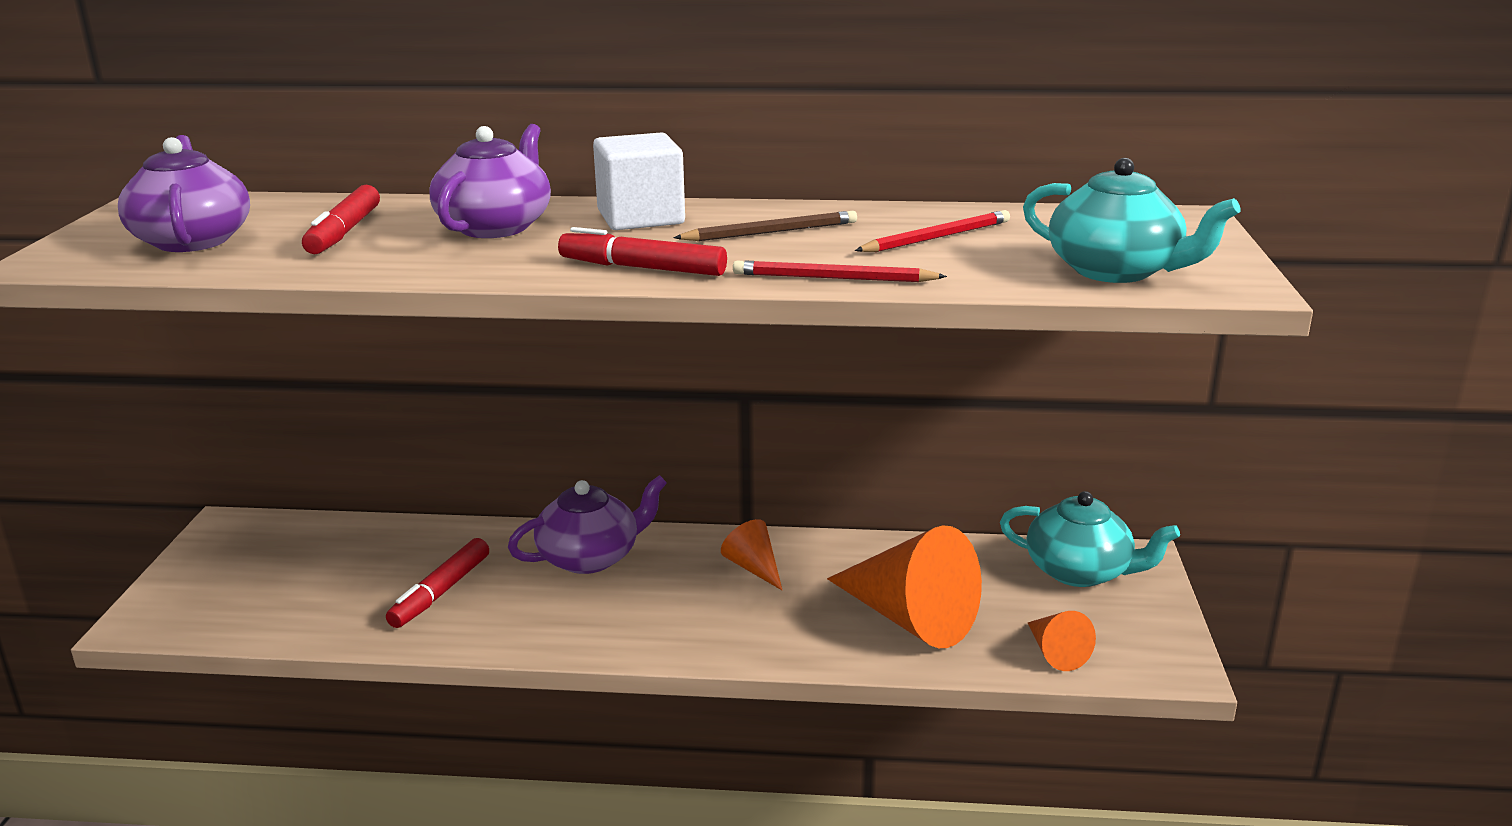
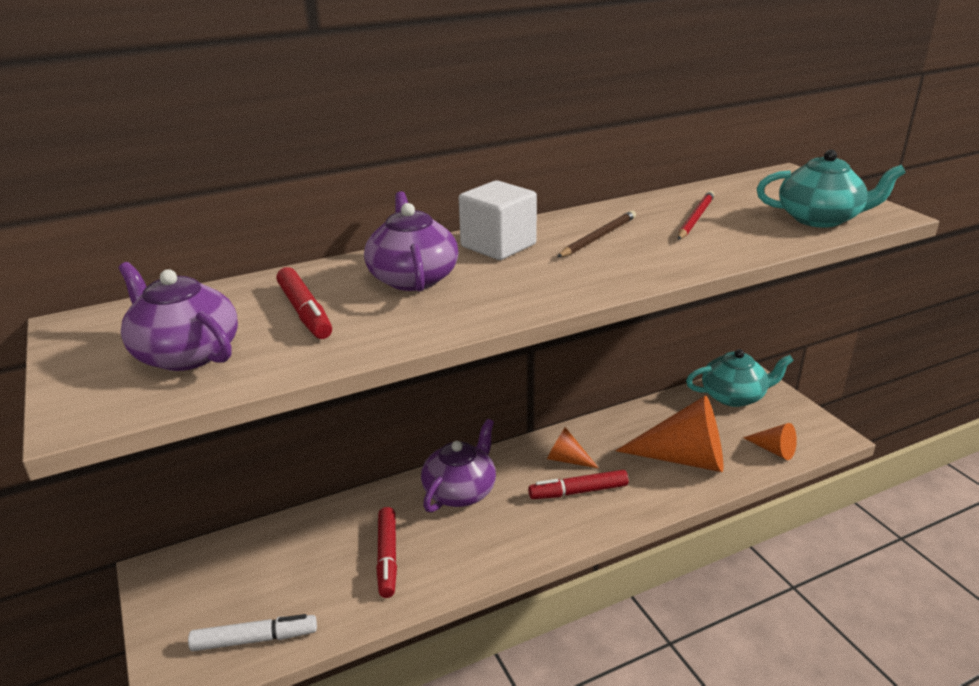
camera: 30 degrees left, 5 degrees up
red marker [558,227,727,276] -> red marker moved to [528,470,629,499]
red pencil [733,261,947,282] -> none
none -> white marker [188,614,317,651]

